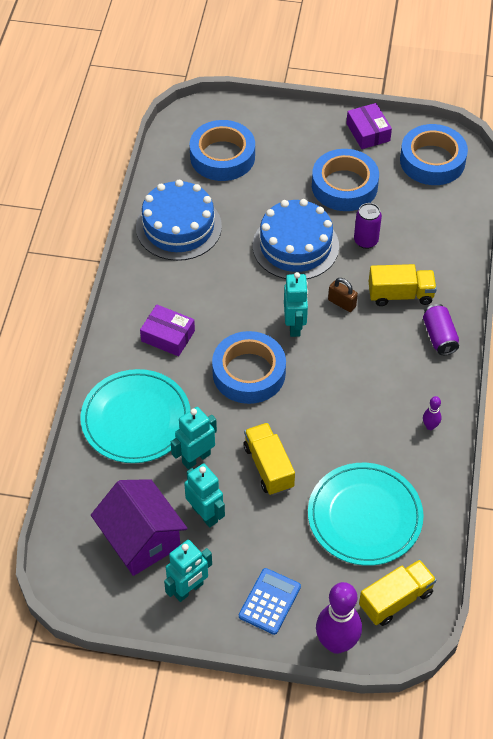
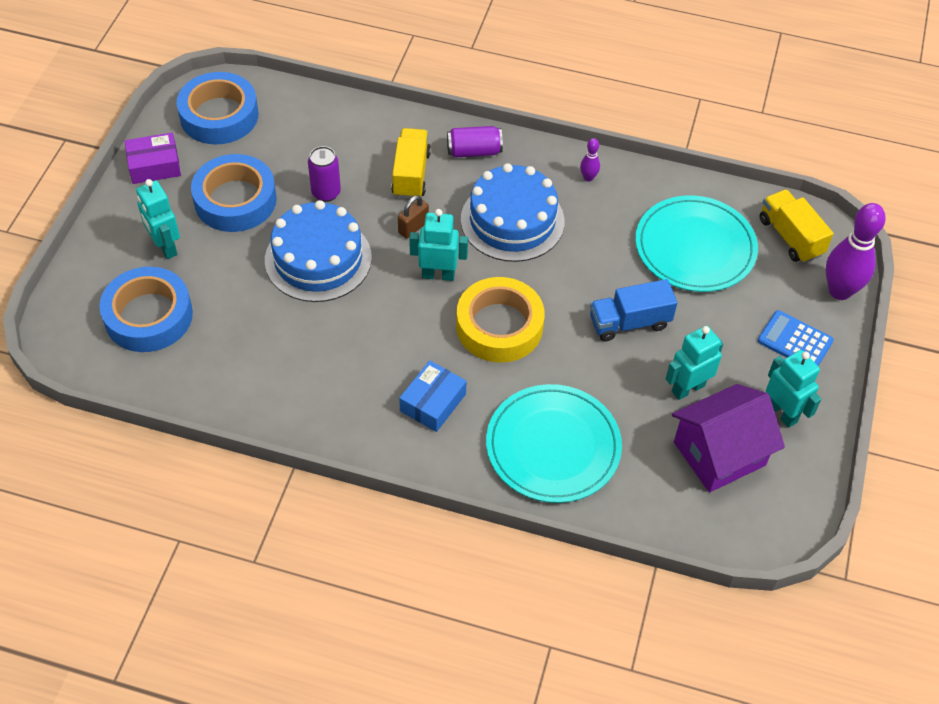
camera: 85 degrees left, 0 degrees up
blue cake [136,180,222,261] -> blue cake moved to [461,163,565,262]
purple box [140,305,195,356] -> blue box [399,361,467,432]
turquoise robot [171,407,217,469] -> turquoise robot moved to [136,179,180,259]
blue tape [212,331,286,404] -> yellow tape [456,277,545,363]
yellow truck [243,423,295,495] -> blue truck [590,279,677,342]

